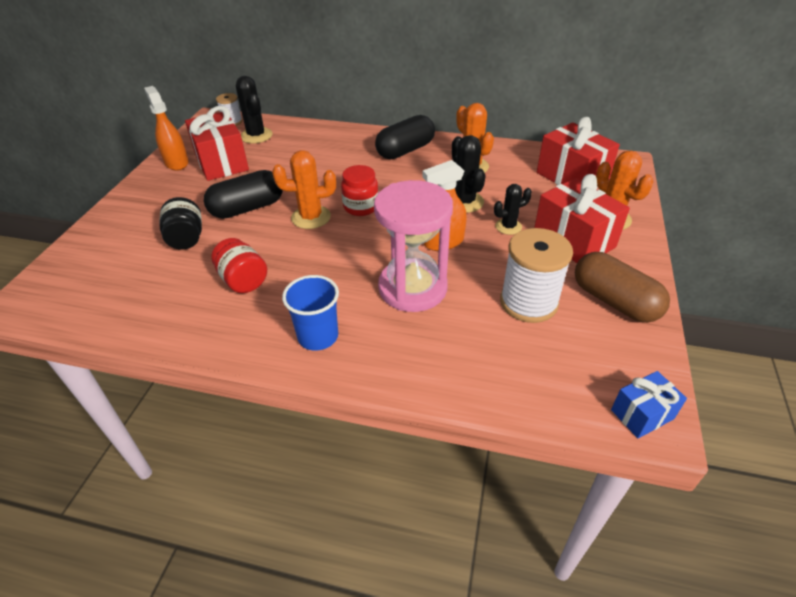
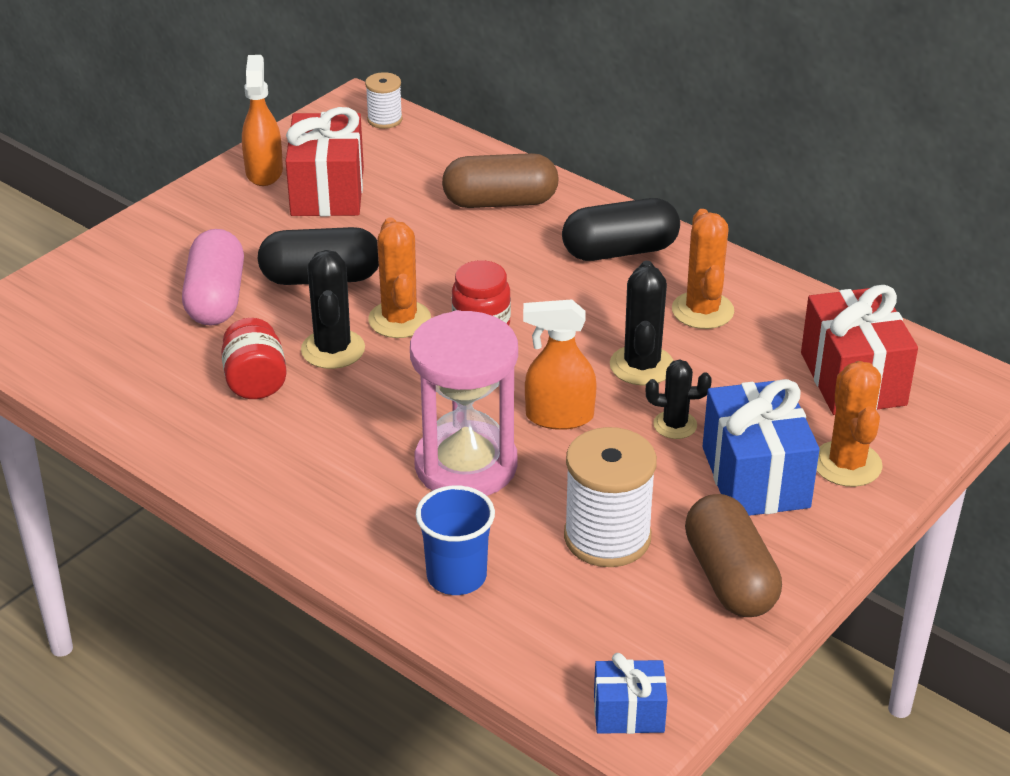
camera: 25 degrees right, 5 degrees down
black jar [159,197,202,250] -> pink capsule [182,229,244,325]
black cactus [236,76,273,144] -> black cactus moved to [301,250,365,369]
orange cactus [272,150,336,229] -> orange cactus turned 60 degrees clockwise [368,217,431,338]
blue cup [282,275,339,351] -> blue cup moved to [416,485,495,595]
red gift [534,174,630,263] -> blue gift [702,379,820,516]
none -> brown capsule [442,153,559,208]

